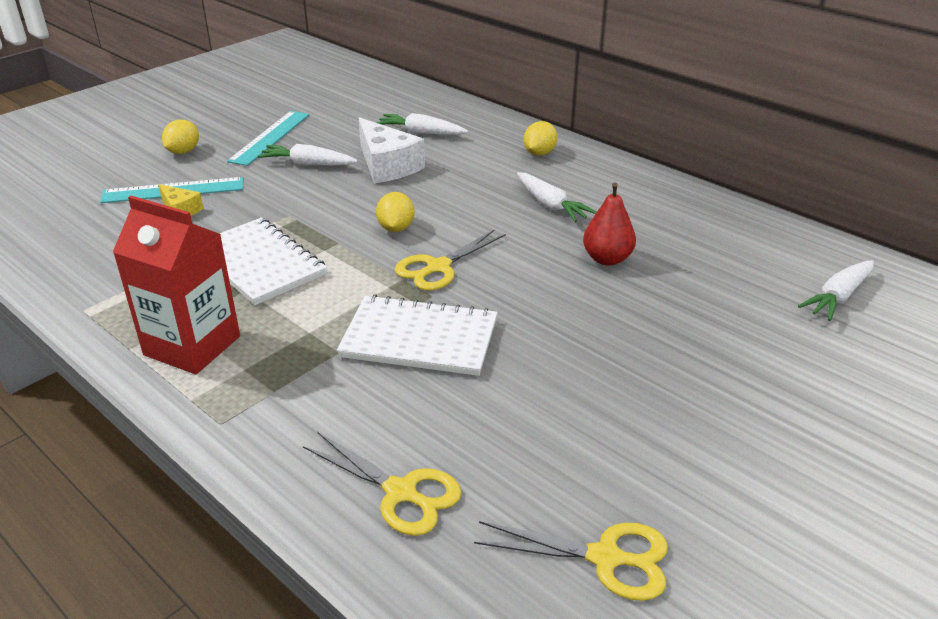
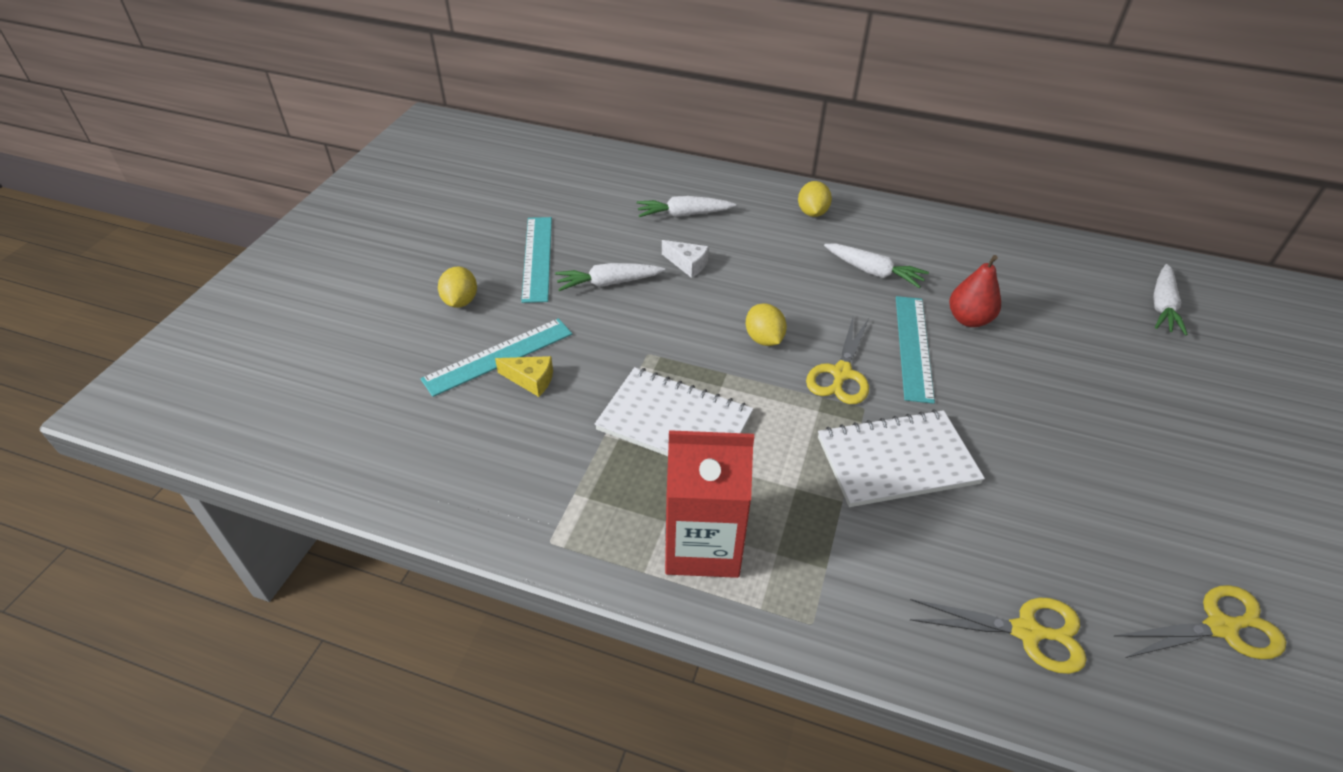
camera: 25 degrees left, 10 degrees up
white cheese [358,117,425,183] -> white cheese [662,240,709,278], size x0.54
none -> turquoise ruler [896,296,935,404]

